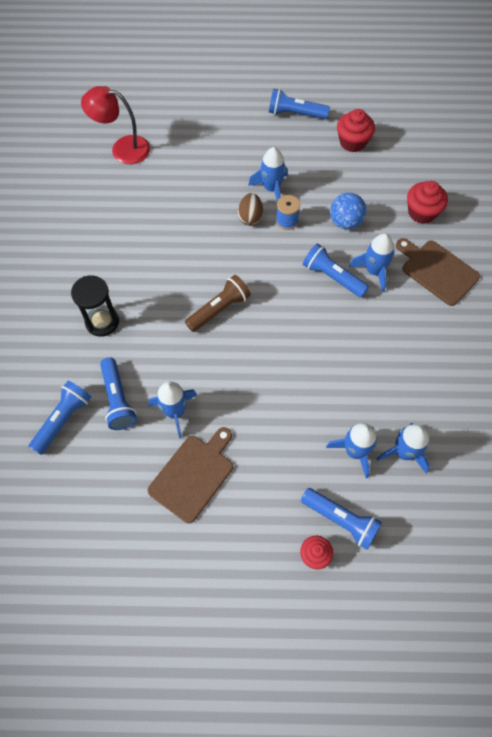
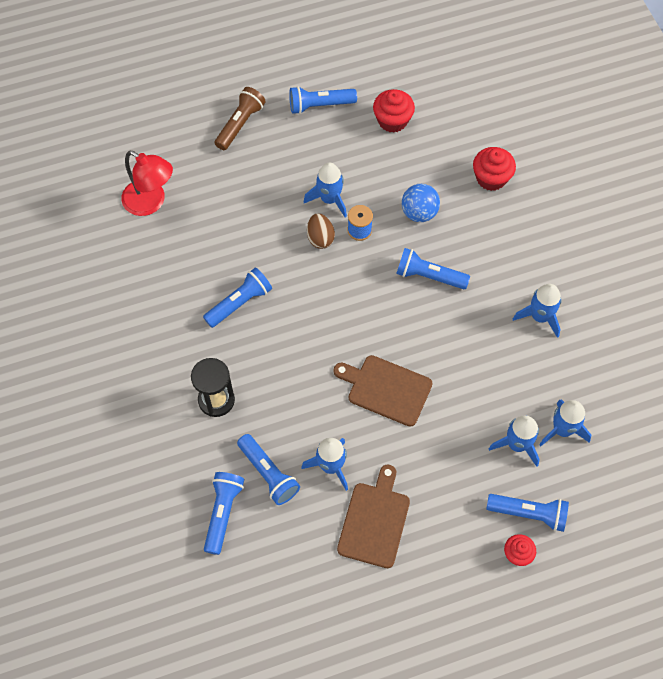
camera: 20 degrees left, 0 degrees up
red lamp [81,86,150,164] -> red lamp turned 135 degrees counterclockwise [121,150,173,216]
brown flashlight [185,275,251,332] -> brown flashlight moved to [215,87,266,150]
blue rocket [349,233,395,293] -> blue rocket moved to [513,284,562,338]
brown cutting board [396,238,480,306] -> brown cutting board moved to [333,355,433,427]
none -> blue flashlight [203,267,272,328]

